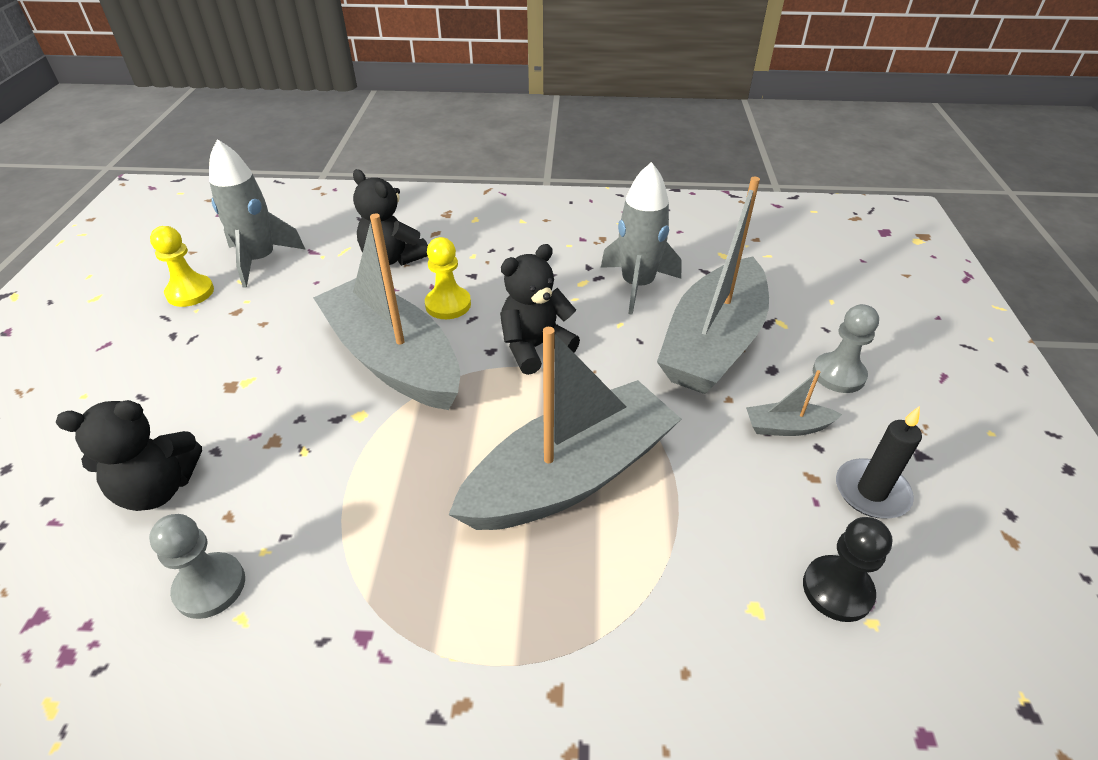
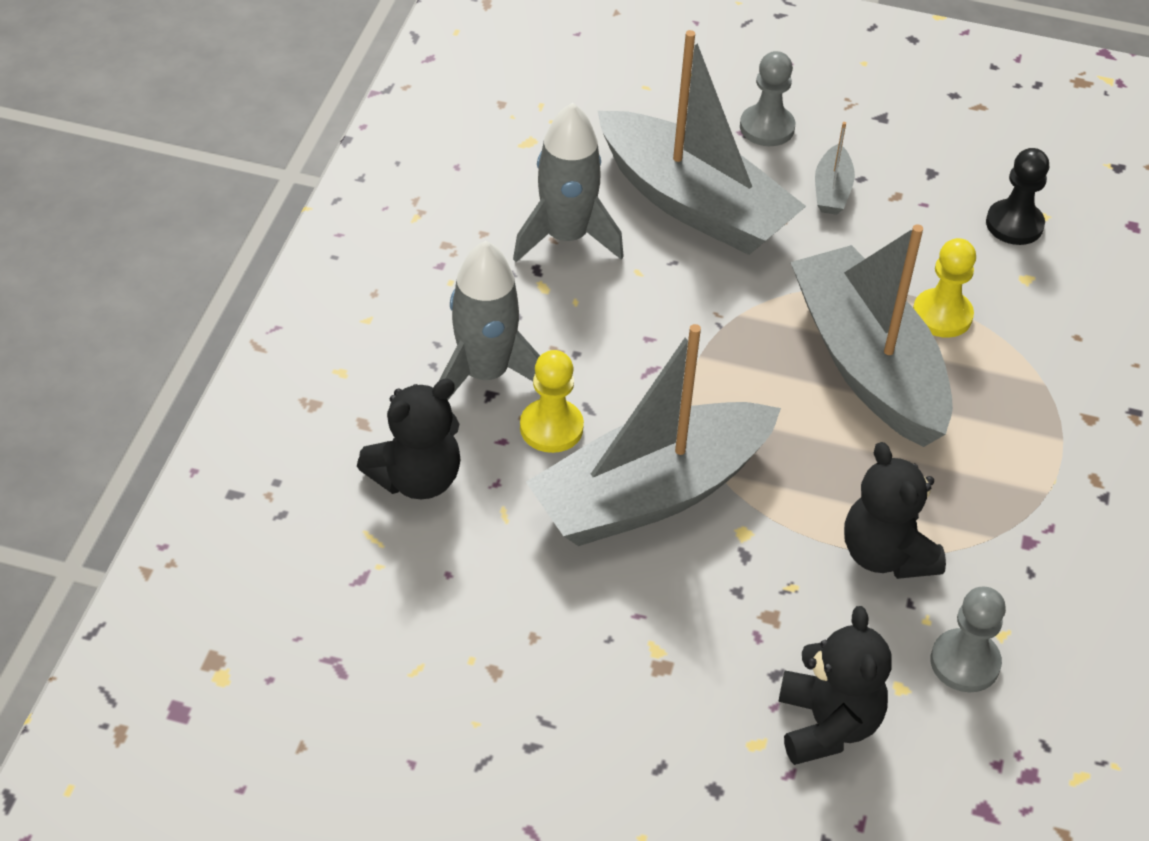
camera: 80 degrees left, 5 degrees up
yellow pawn [150,226,214,307] -> yellow pawn moved to [913,238,976,338]
grey rocket [209,139,306,288] -> grey rocket moved to [439,241,540,400]
black teddy bear [500,244,580,375] -> black teddy bear moved to [844,442,946,579]
black candle [836,406,922,519] -> none

